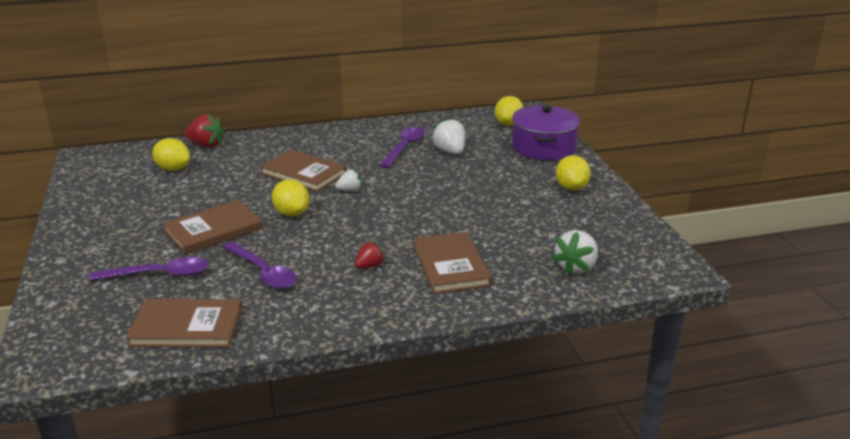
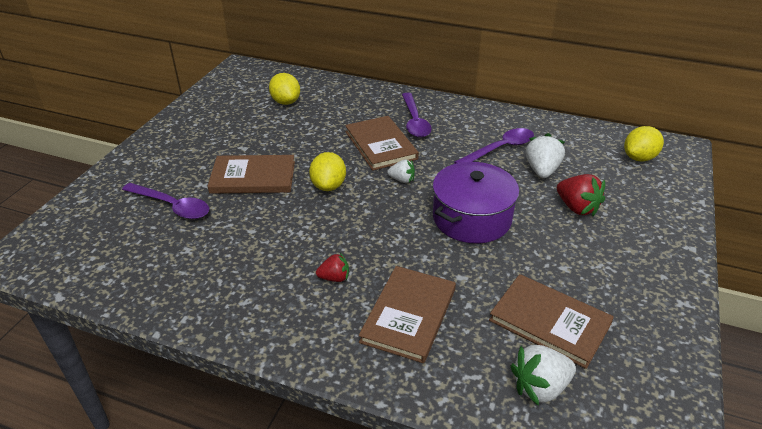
camera: 35 degrees right, 10 degrees up
brown book [126,299,242,347] -> brown book moved to [489,274,614,369]
red strawberry [185,114,225,148] -> red strawberry moved to [557,174,605,216]
purple spoon [223,242,296,289] -> purple spoon moved to [402,93,432,138]
purple pot [512,105,580,160] -> purple pot moved to [433,162,519,244]
yellow lemon [556,155,591,191] -> none

